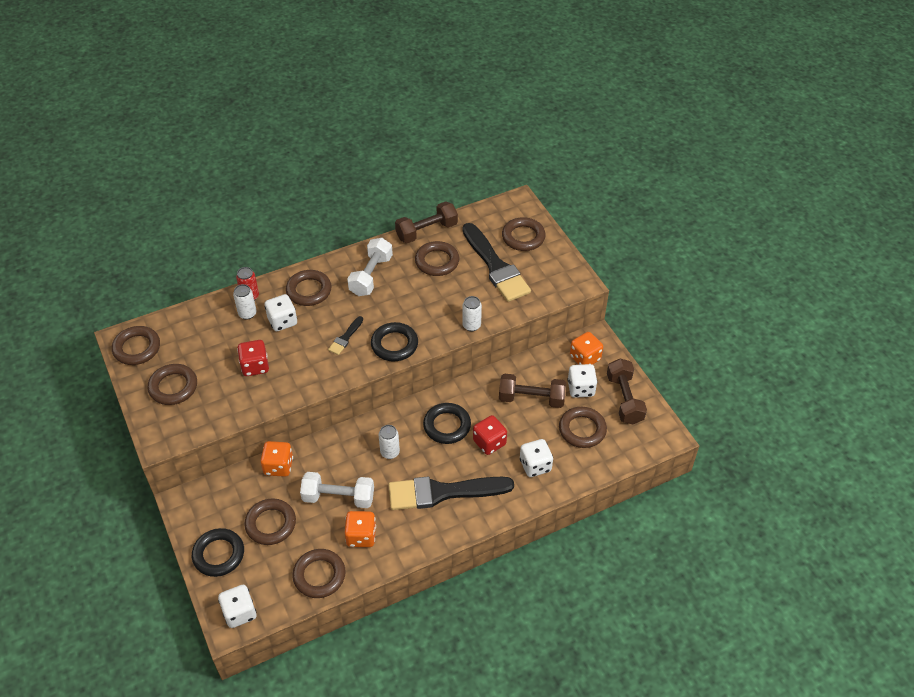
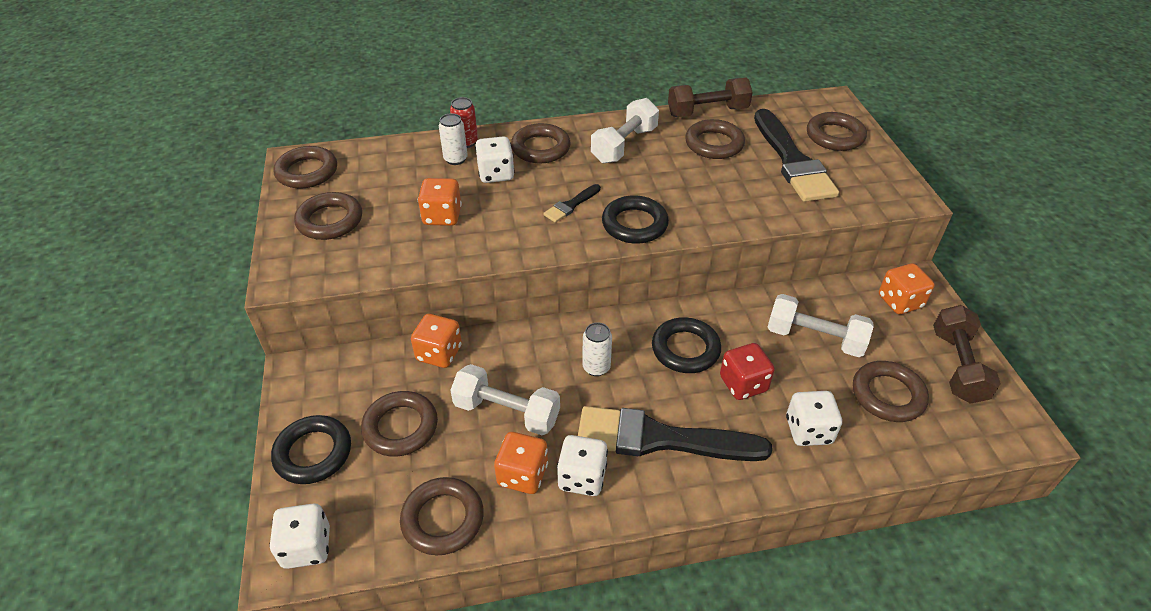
camera: 15 degrees right, 5 degrees down
red dice [237,340,269,376] -> orange dice [418,178,462,226]
white can [462,296,482,331] -> none
brown dumbbell [499,373,566,408] -> white dumbbell [767,294,874,357]
white dice [567,364,597,398] -> white dice moved to [557,435,608,496]

